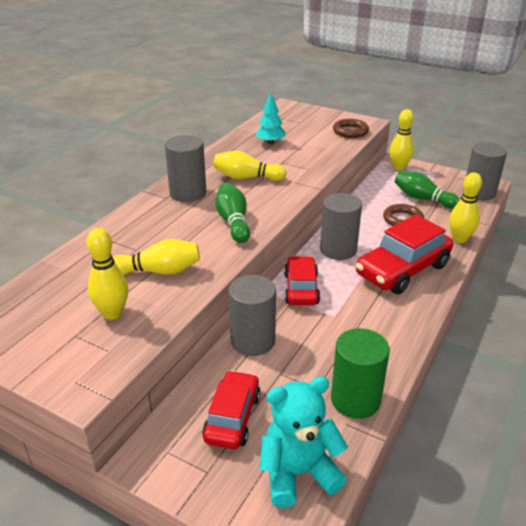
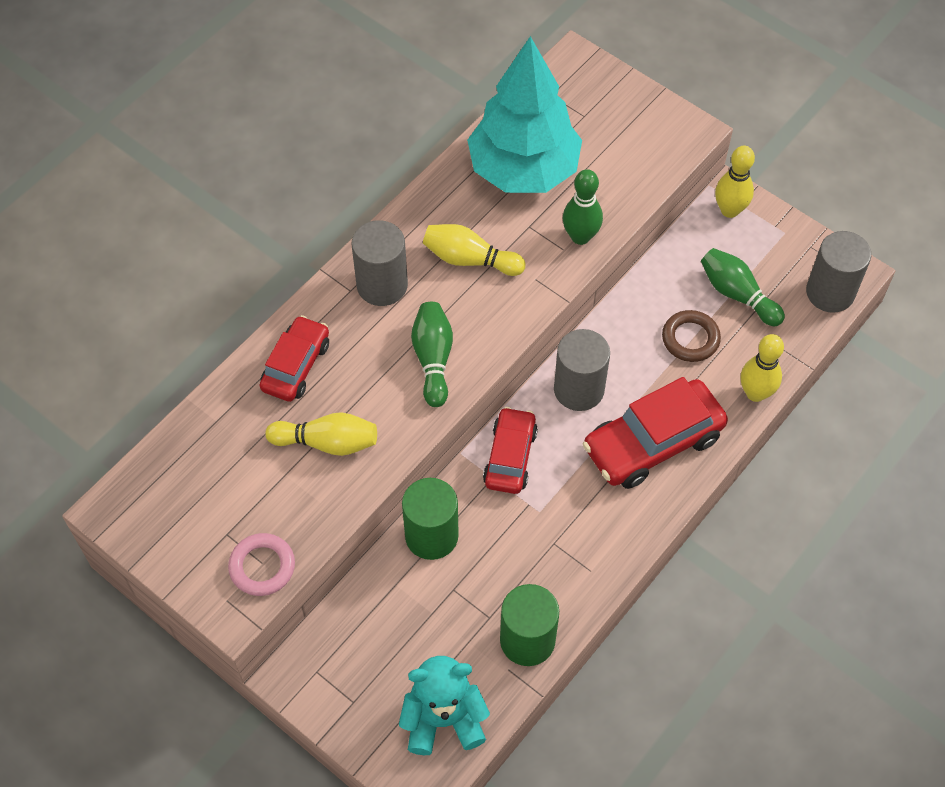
camera: 10 degrees right, 25 degrees up
yellow bowling pin [87,228,128,320] -> none
red car [202,370,261,449] -> red car moved to [259,315,329,402]
grey cylinder [229,275,276,356] -> green cylinder [402,478,459,560]
turquoise tree [255,93,285,144] -> turquoise tree [467,36,582,193], size x2.40
brown ring [333,119,369,138] -> none
none -> pink ring [228,533,295,596]
none -> green bowling pin [563,169,603,245]

